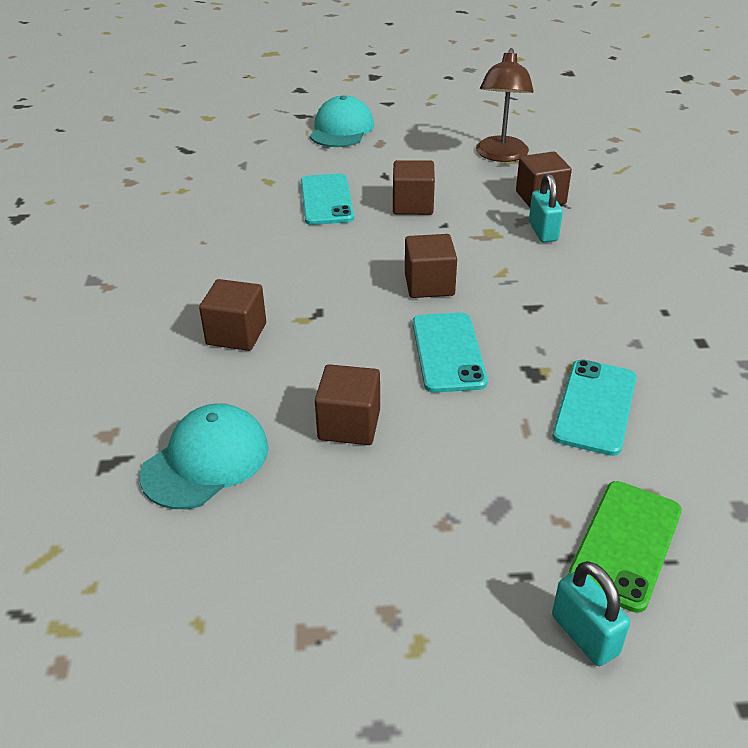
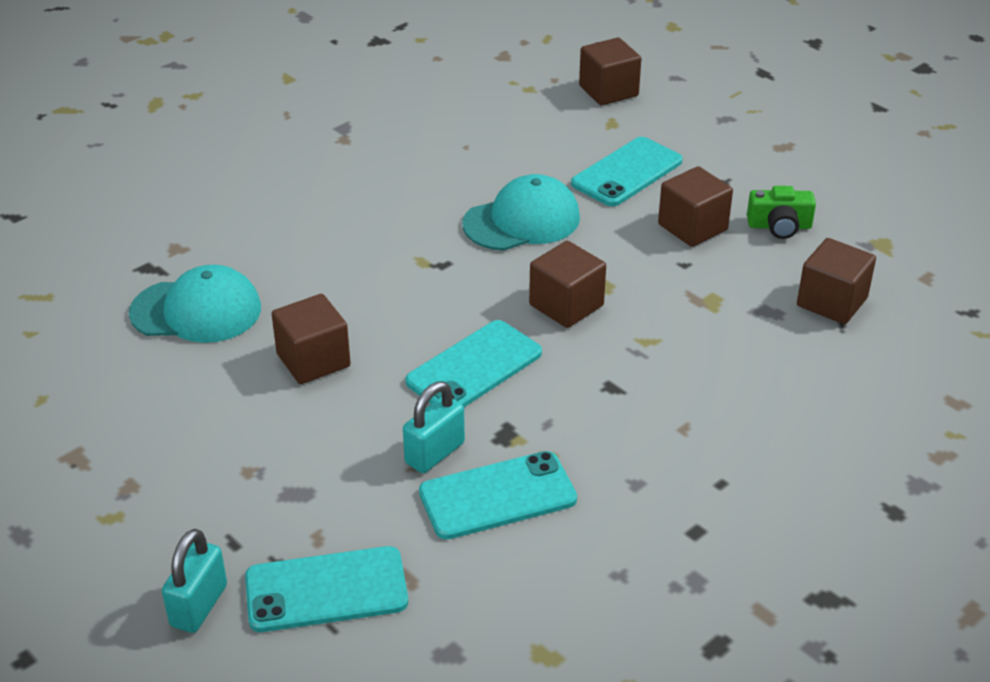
camera: 50 degrees right, 0 degrees up
brown cube [199,279,266,351] -> brown cube moved to [579,37,641,105]
turquoise cap [310,95,374,147] -> turquoise cap moved to [463,174,580,251]
brown lamp [476,48,534,162] -> none
turquoise padlock [529,173,563,242] -> turquoise padlock moved to [403,382,465,473]
green phone [568,481,682,613] -> turquoise phone [245,546,408,632]
none -> green camera [747,186,816,239]

